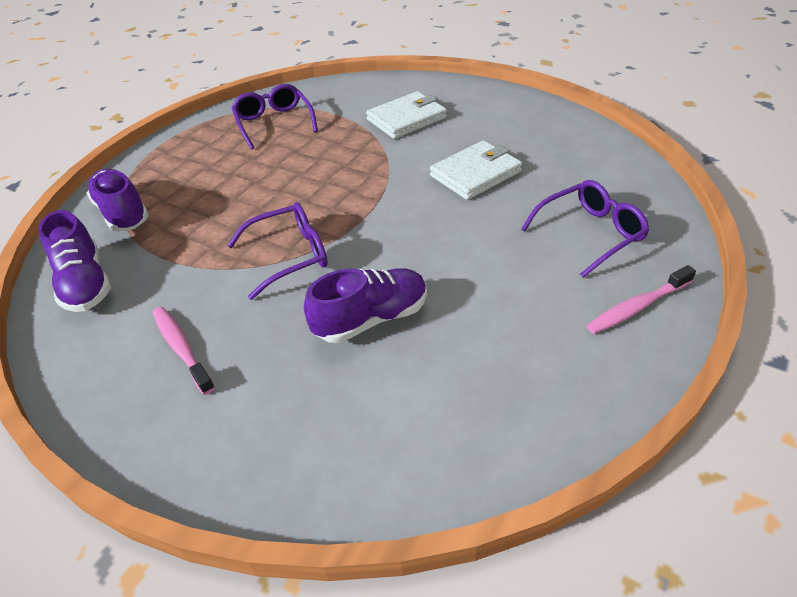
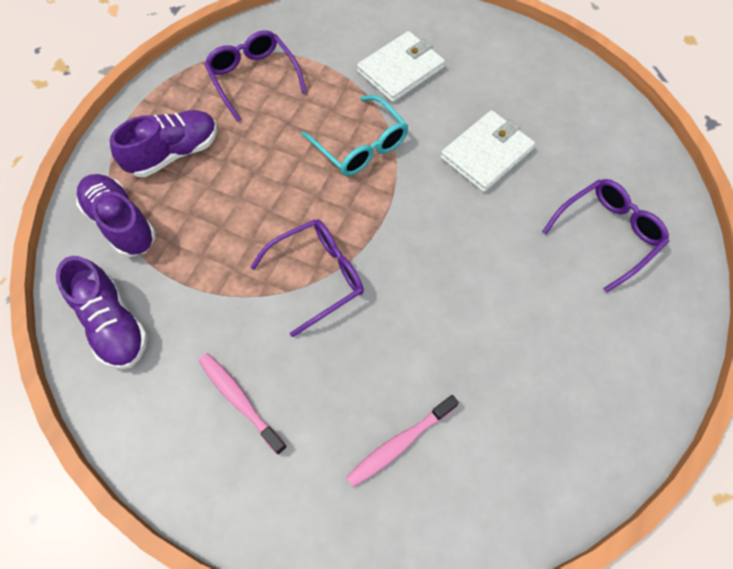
camera: 10 degrees left, 20 degrees up
purple shoe [304,268,427,343] -> purple shoe moved to [110,110,217,177]
pink toothbrush [586,265,696,334] -> pink toothbrush moved to [346,395,459,487]
none -> turquoise glasses [301,95,409,176]

